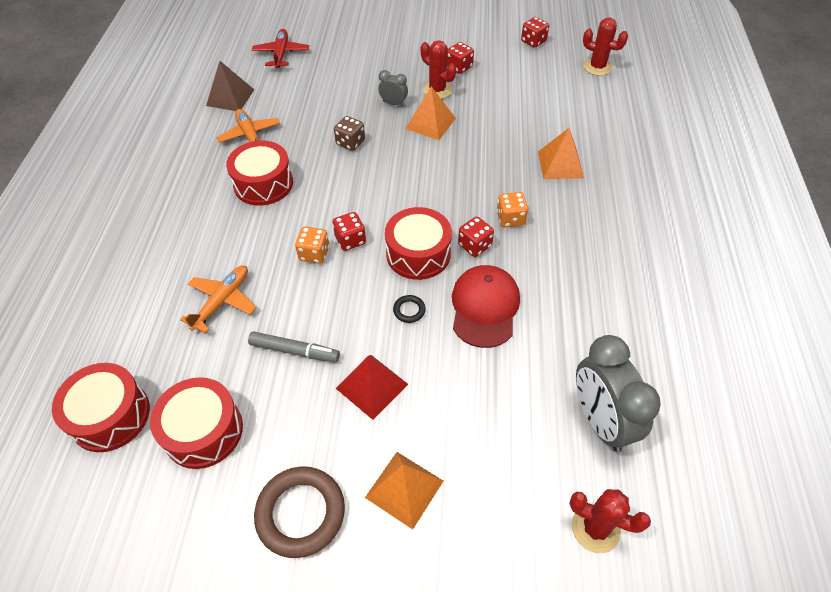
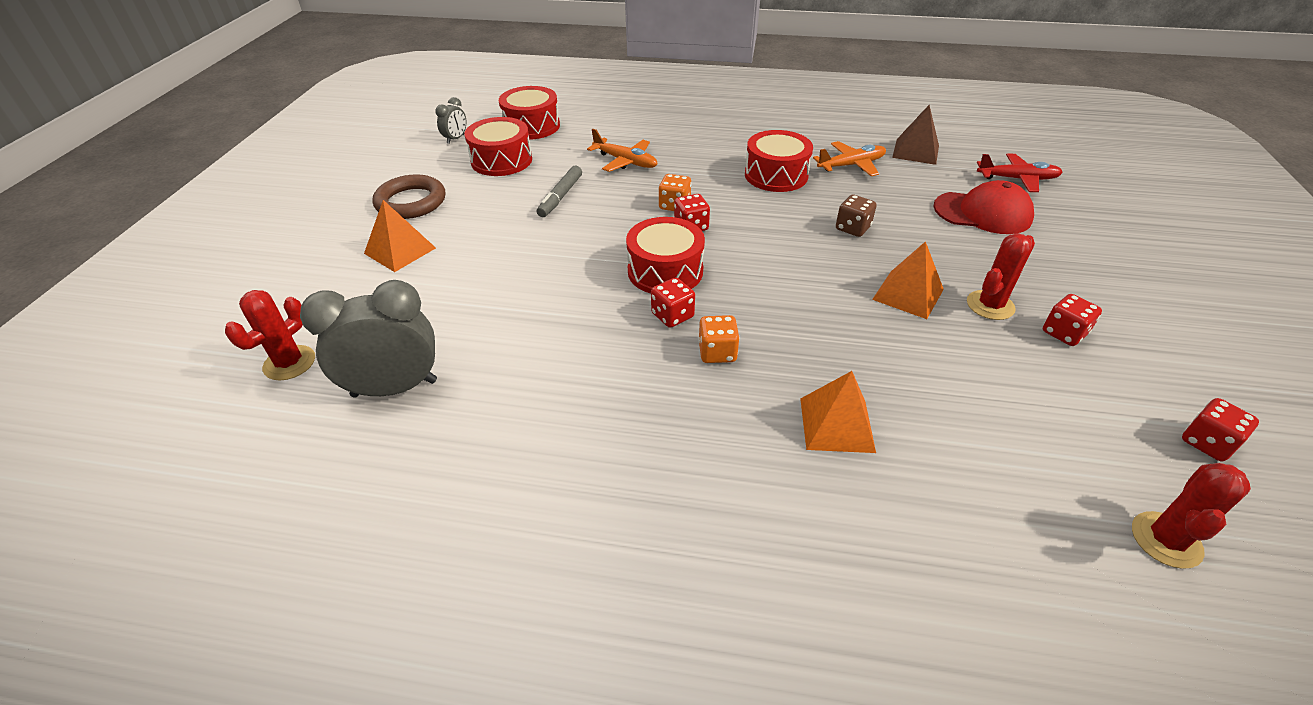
camera: 95 degrees right, 10 degrees down
red pyramid [336,355,408,420] -> none
grey clock [378,70,408,106] -> grey clock moved to [435,97,466,144]
black ring [393,295,426,323] -> none
red cap [452,265,520,348] -> red cap moved to [933,180,1034,234]

